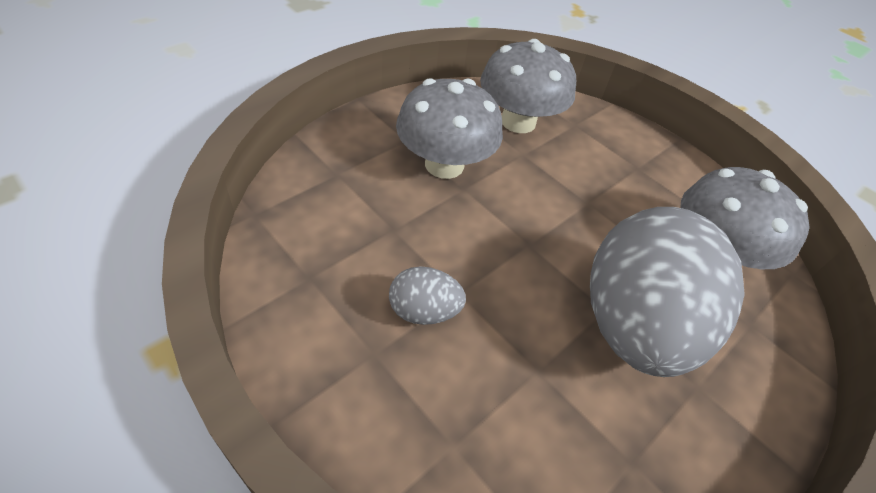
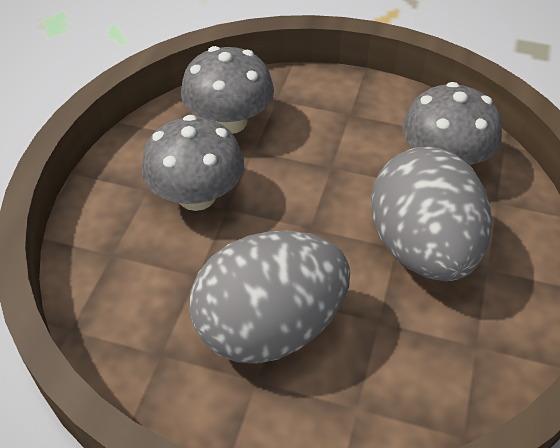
camera: 25 degrees left, 0 degrees up
grey egg [389,266,466,325] -> grey egg [189,231,350,364], size x2.38

